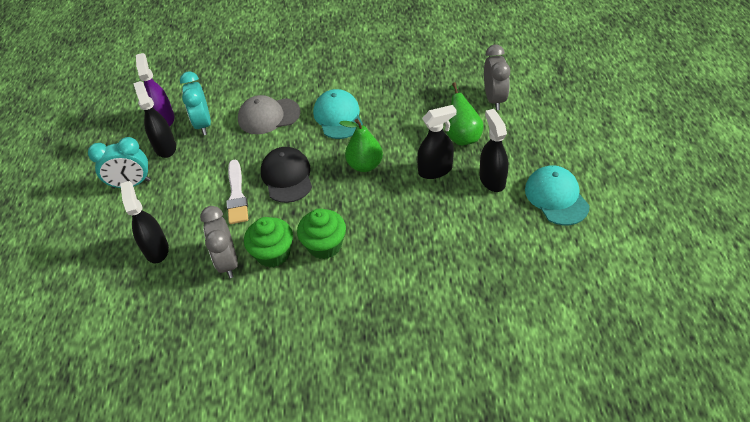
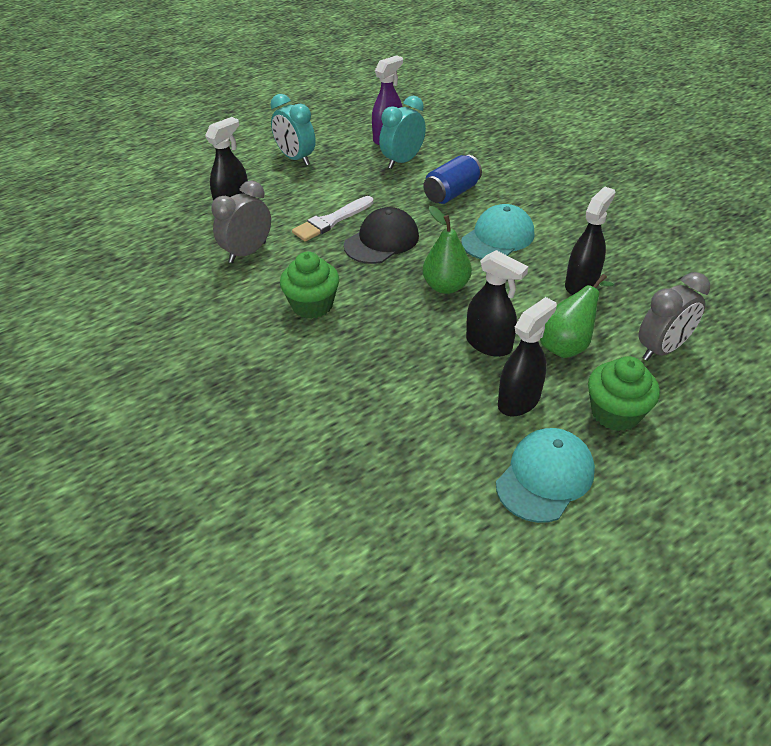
camera: 55 degrees right, 5 degrees down
black spray bottle [133,81,176,158] -> black spray bottle moved to [565,186,615,295]
grey cap [238,95,300,134] -> blue can [423,155,482,204]
green cupcake [244,217,293,268] -> green cupcake moved to [588,356,660,431]

